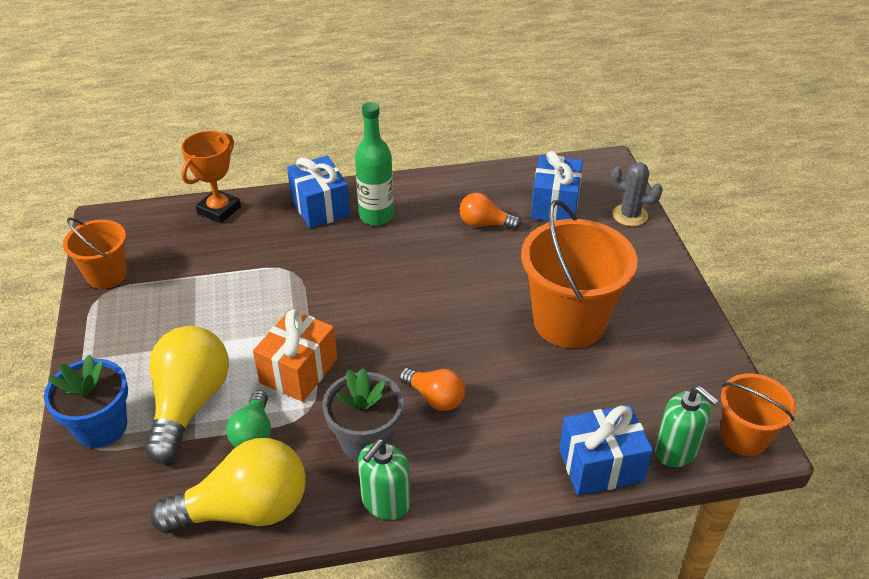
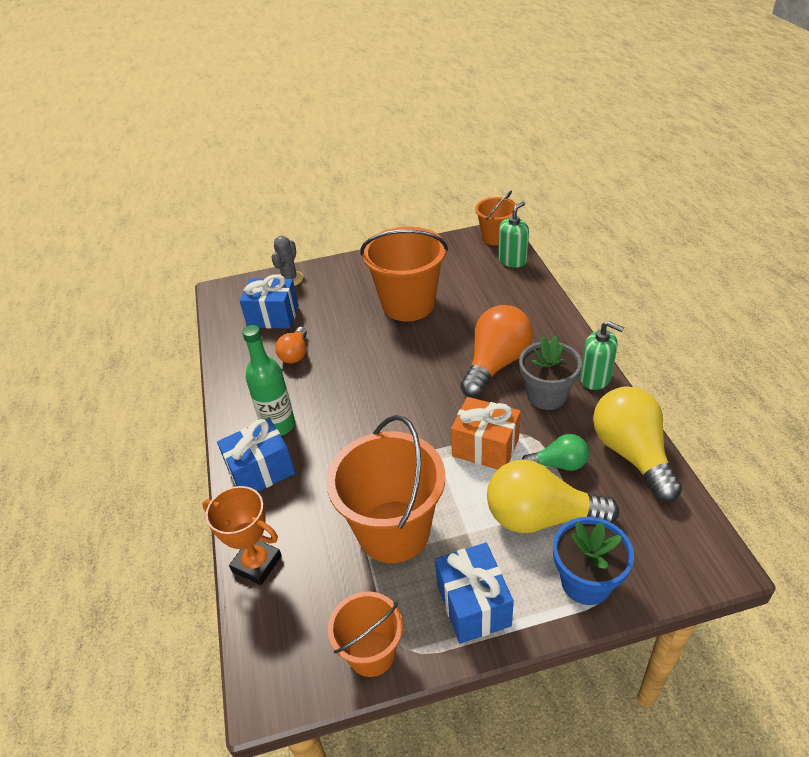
camera: 90 degrees left, 0 degrees up
orange light bulb [399,368,465,411] -> orange light bulb [460,305,533,398], size x1.83
blue gift [559,405,653,495] -> blue gift moved to [435,543,514,644]
none -> orange bucket [326,415,445,563]

